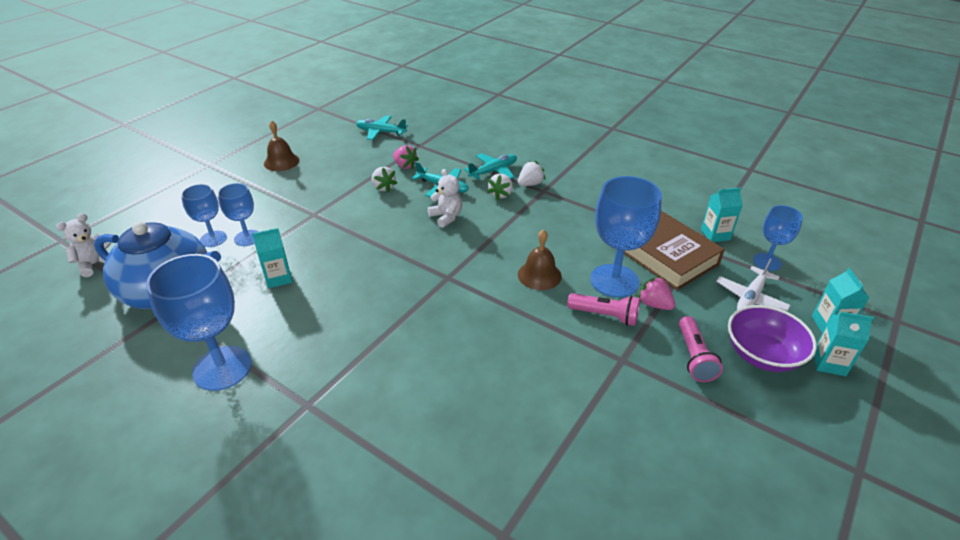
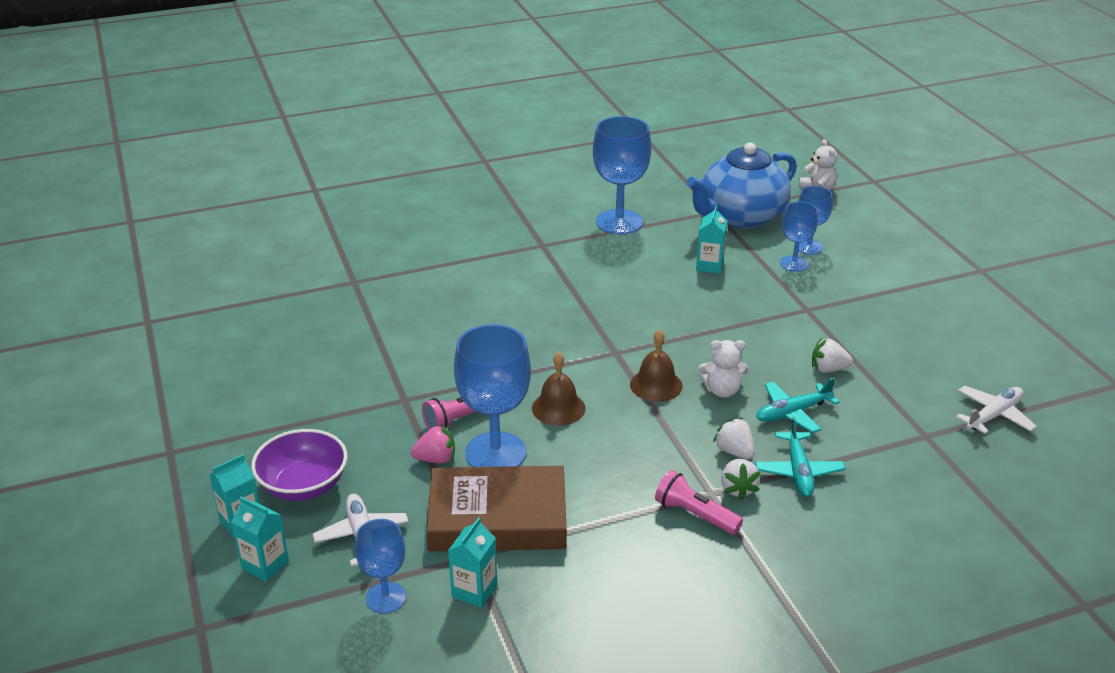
camera: 125 degrees right, 5 degrees down
brown bell [264,121,299,171] -> brown bell moved to [630,329,682,402]
turquoise plane [356,116,408,140] -> white plane [956,386,1037,434]
pink strawberry [393,145,419,169] -> none
pink flashlight [679,316,723,382] -> pink flashlight moved to [655,470,743,535]

